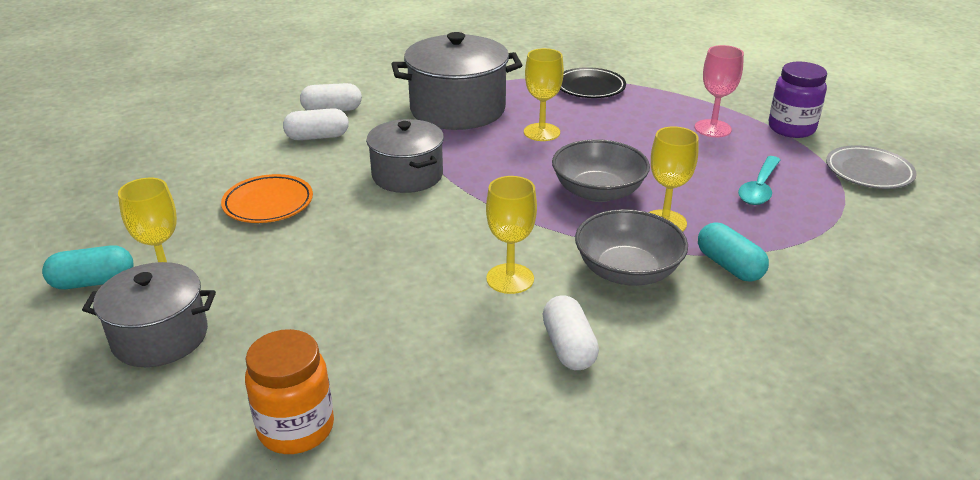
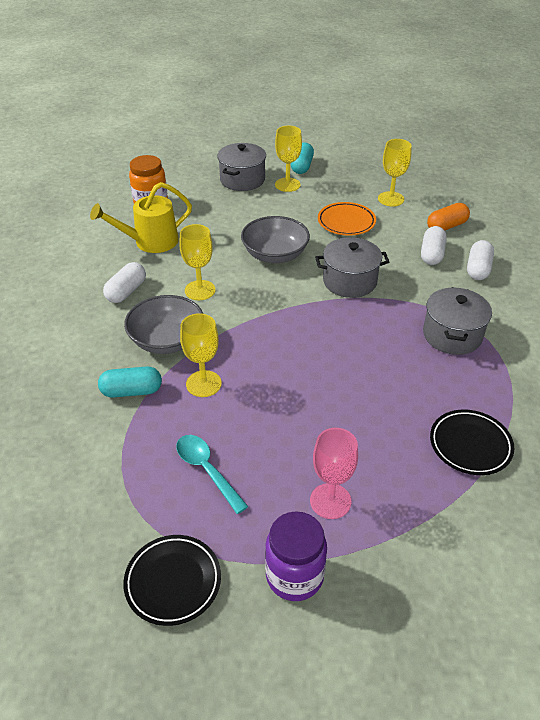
camera: 115 degrees right, 10 degrees up
grey pot [391,32,522,130] -> grey pot [423,287,492,355], size x0.65
yellow goblet [524,48,564,141] -> yellow goblet moved to [378,139,412,206]
white capsule [542,295,599,370] -> white capsule turned 75 degrees counterclockwise [103,262,146,303]
grey bowl [552,139,650,202] -> grey bowl moved to [241,216,310,263]
grey plate [826,145,917,189] -> black plate [123,535,221,626]
none -> yellow watering can [90,182,192,253]
none -> orange capsule [427,203,470,231]

